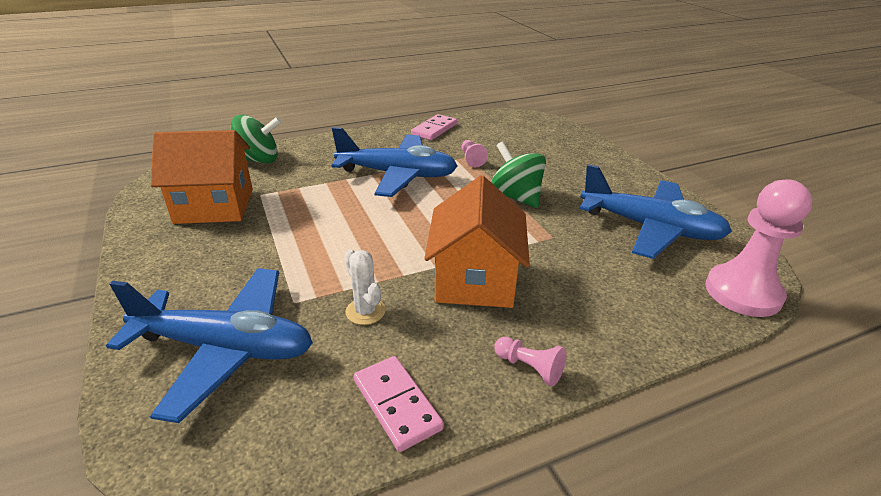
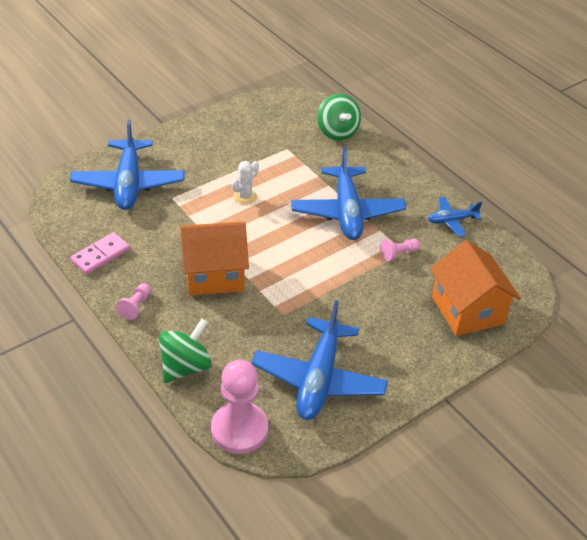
camera: 75 degrees right, 10 degrees up
orange house [151,130,253,224] -> orange house moved to [430,240,521,336]
white cactus [344,249,386,325] -> white cactus moved to [232,161,259,205]
pink domino [411,114,457,140] -> blue plane [428,197,482,237]
green spinning top [491,141,546,208] -> green spinning top moved to [159,319,212,383]

